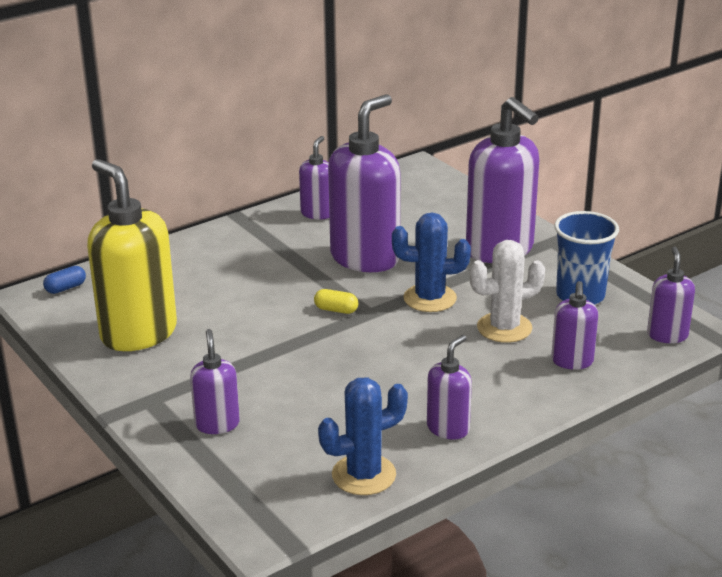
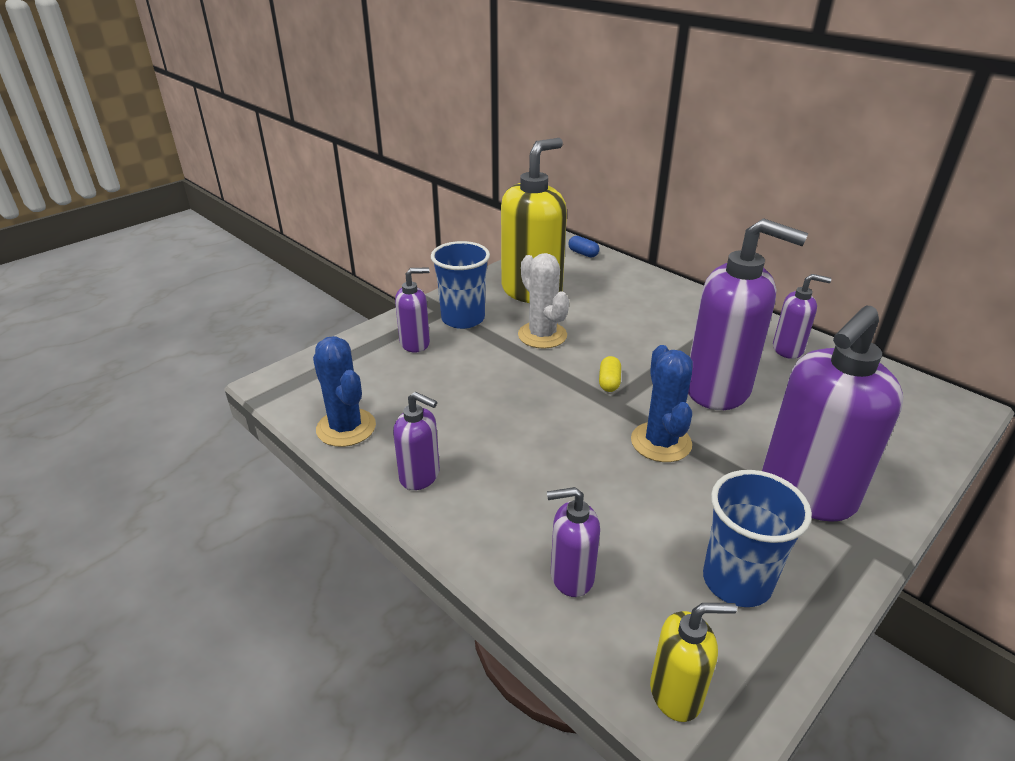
camera: 80 degrees right, 5 degrees up
white cactus [469,240,545,343] -> white cactus moved to [518,253,569,349]
purple soap dispenser [647,246,695,343] -> yellow soap dispenser [650,603,737,722]
none -> blue cup [431,241,490,329]

